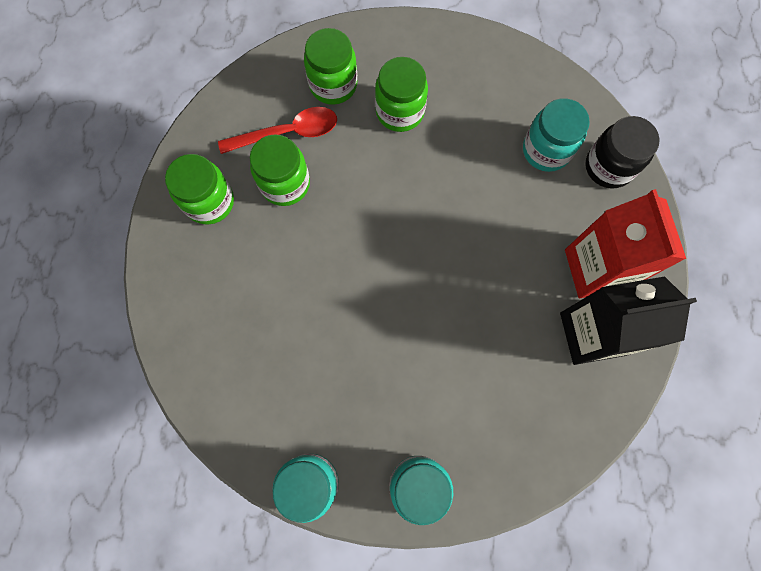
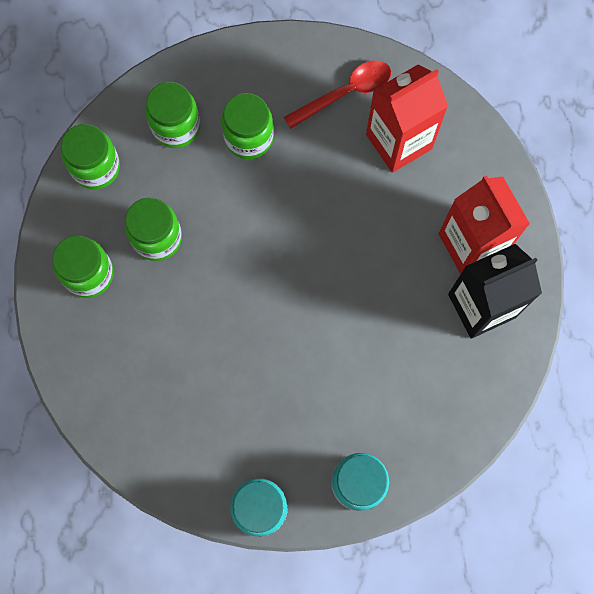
camera: 15 degrees left, 0 degrees up
red spoon [218,107,337,154] -> red spoon moved to [284,61,391,129]
turquoise jar [523,98,590,172] -> red carton [366,64,448,173]
black jar [585,116,660,189] -> none
none -> green jar [61,124,120,190]

